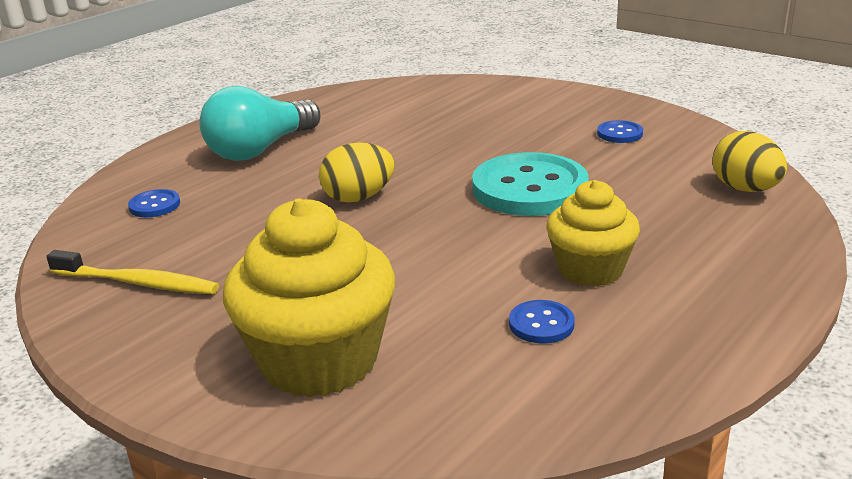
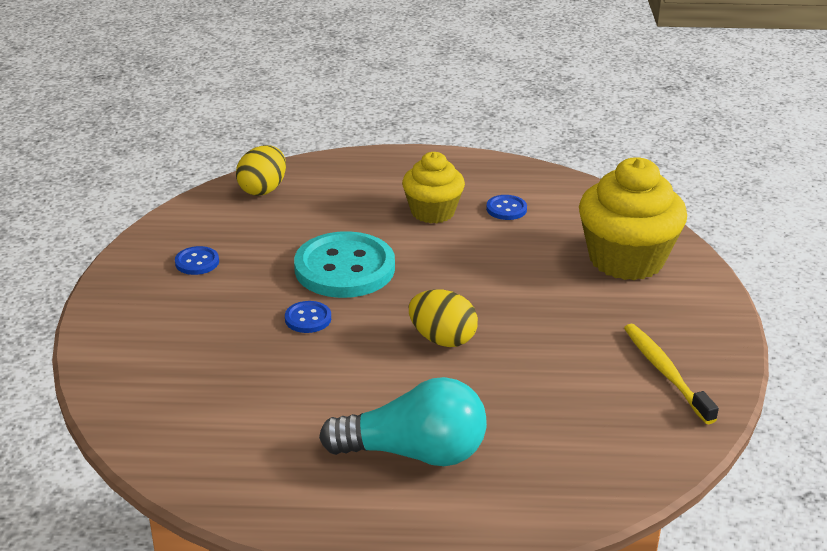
camera: 130 degrees left, 5 degrees up
blue button [128,189,180,217] -> blue button moved to [285,301,331,333]

